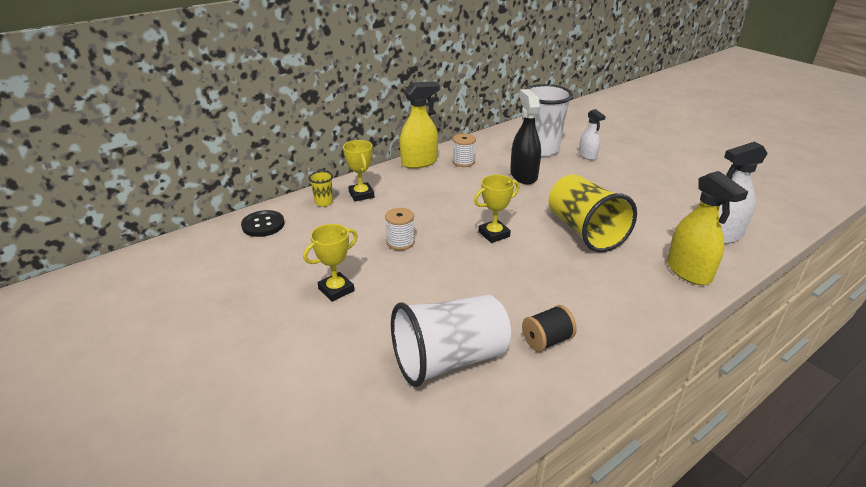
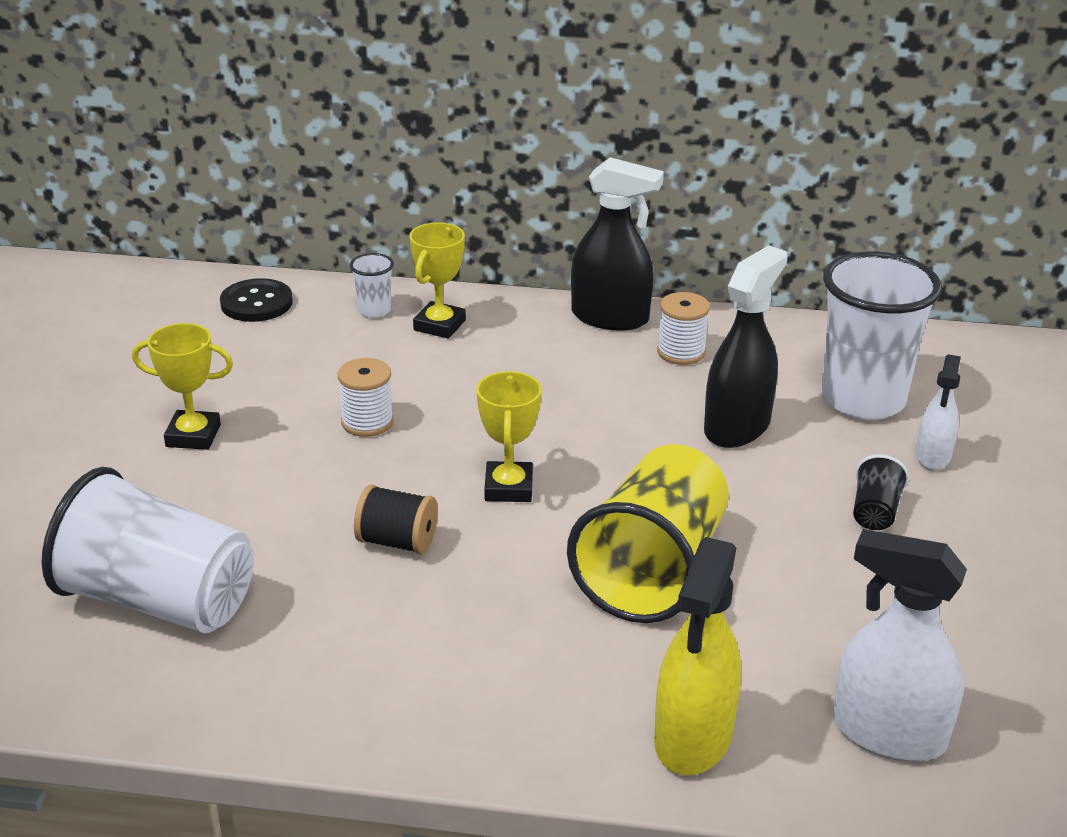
camera: 45 degrees right, 0 degrees up
yellow cup [309,171,333,207] -> white cup [350,253,394,318]
yellow spray bottle [400,81,440,169] -> black spray bottle [571,157,664,331]
yellow trophy [474,175,519,243] -> yellow trophy turned 75 degrees clockwise [476,371,542,502]
black spool [522,305,577,352] -> black spool moved to [354,485,438,555]
none -> black cup [853,454,909,530]

